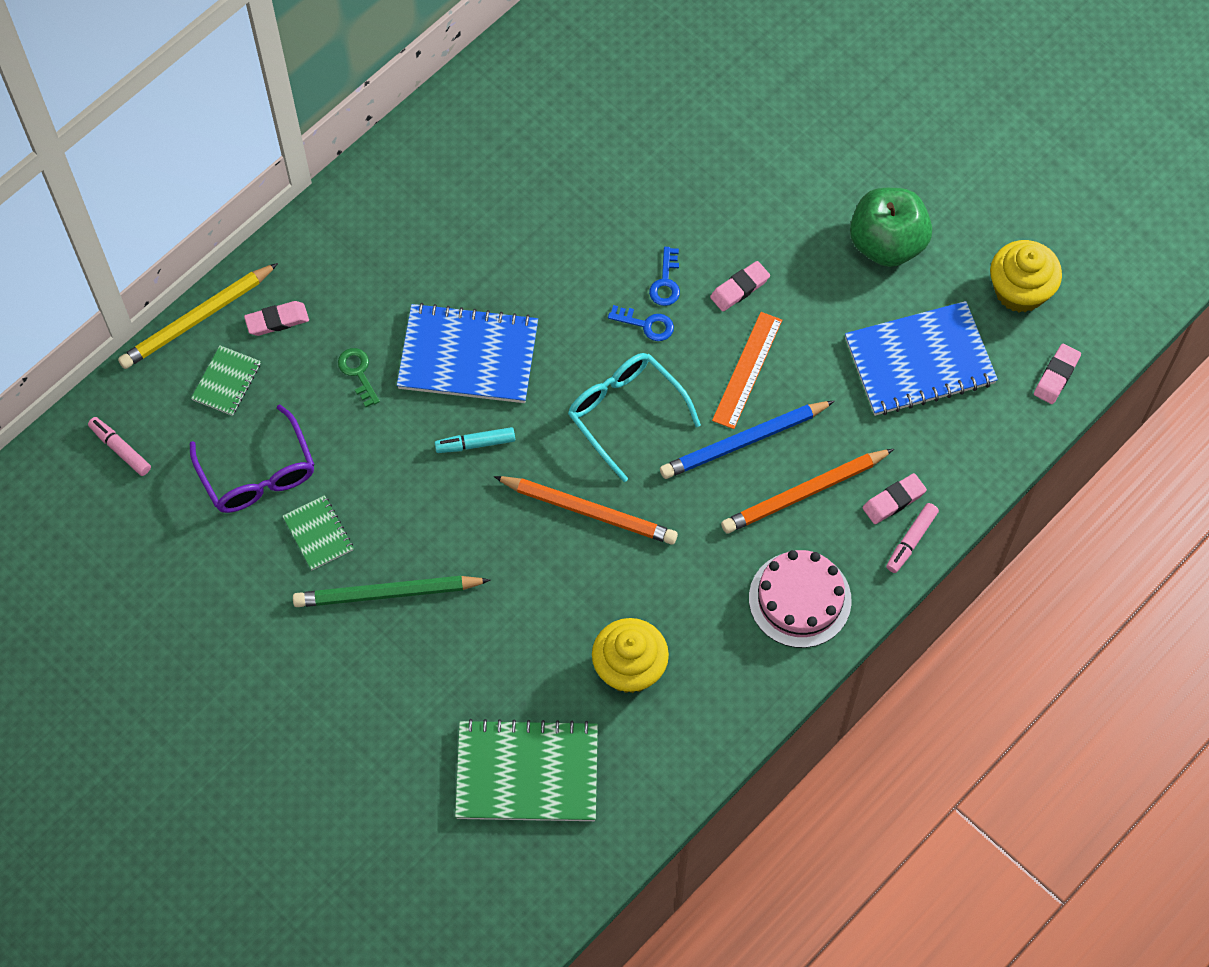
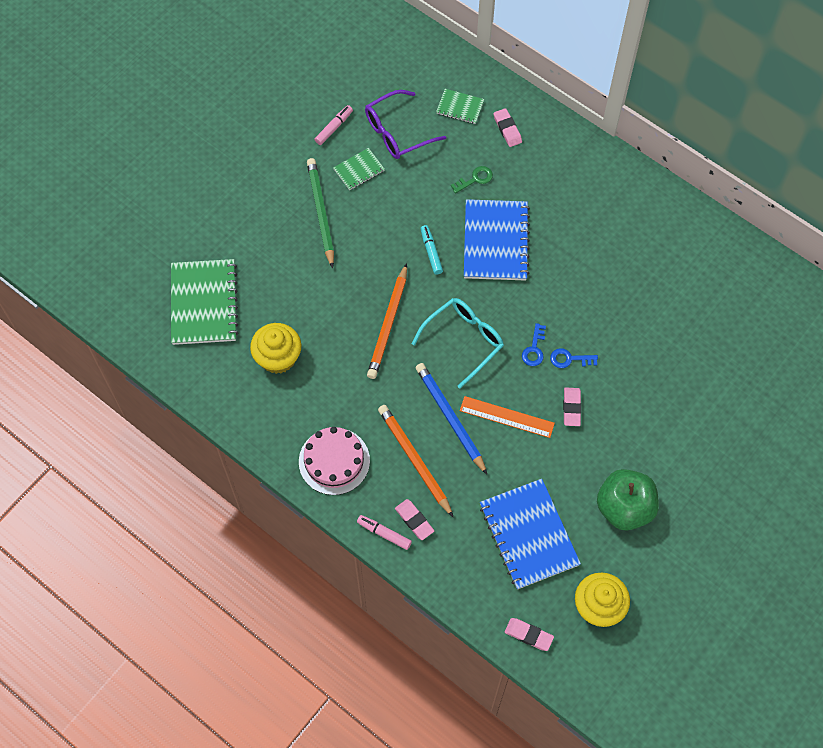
camera: 85 degrees right, 0 degrees up
pink marker [88,417,151,476] -> pink marker moved to [315,105,353,145]
yellow pencil [118,263,278,369] -> none
pink eraser [710,261,770,311] -> pink eraser turned 45 degrees clockwise [563,388,581,426]

